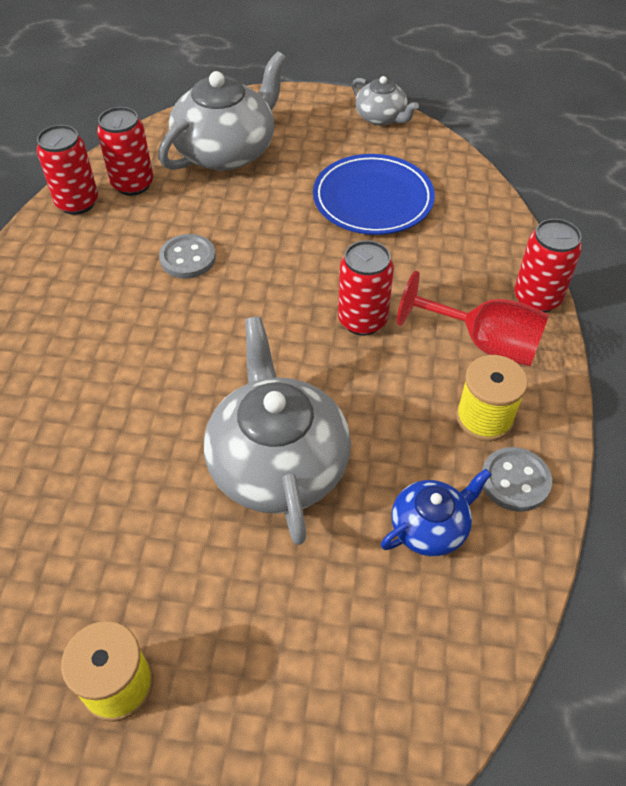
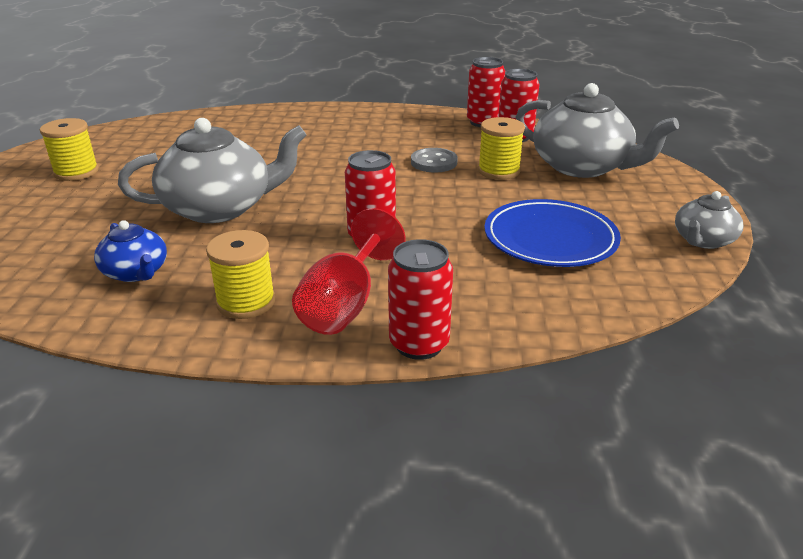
camera: 85 degrees right, 20 degrees down
grey button [482,447,552,512] -> none
none -> yellow spool [478,117,525,180]

